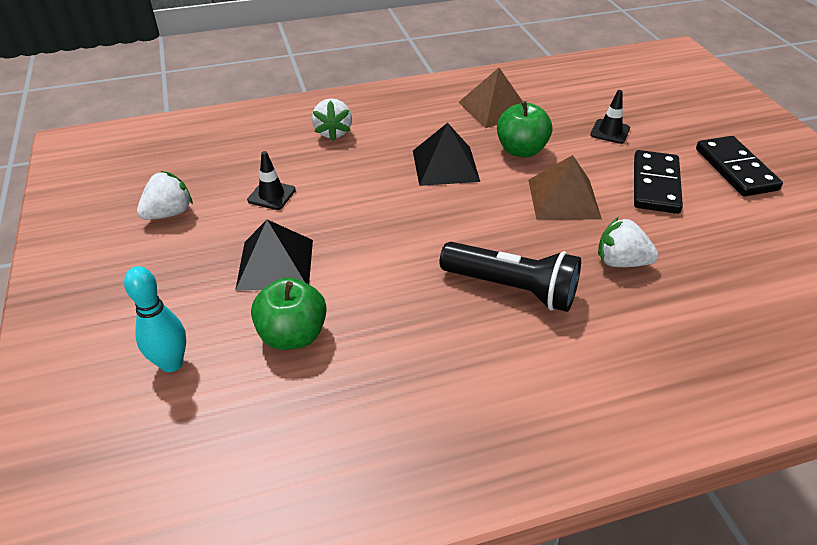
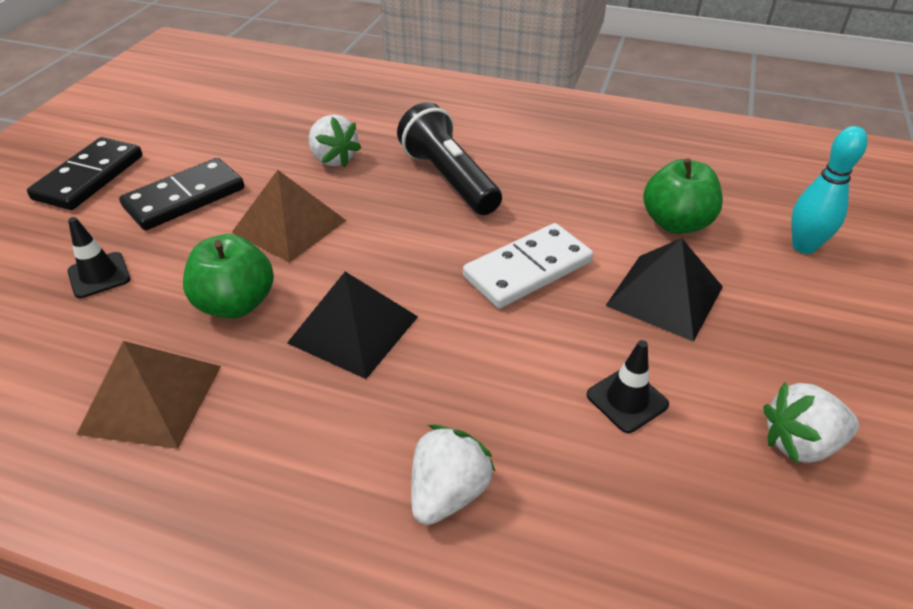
camera: 145 degrees left, 0 degrees up
none -> white domino [463,223,593,309]

